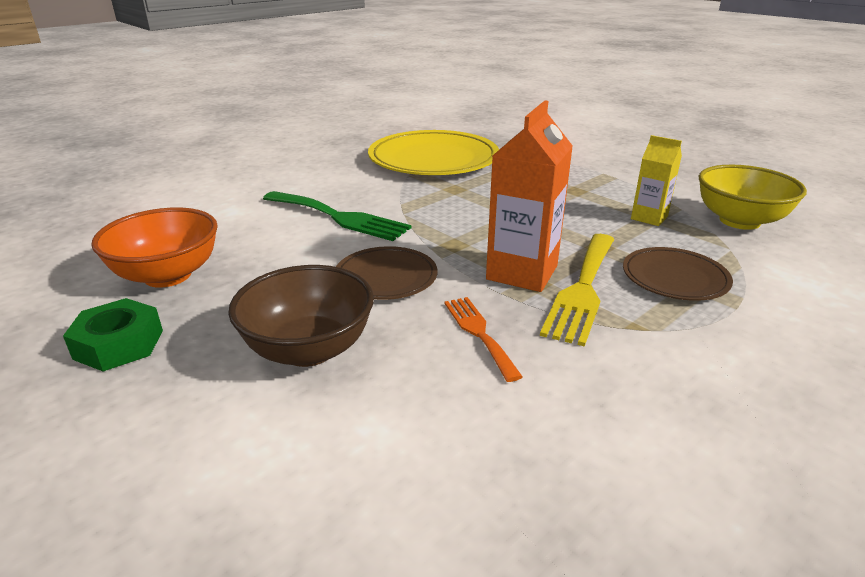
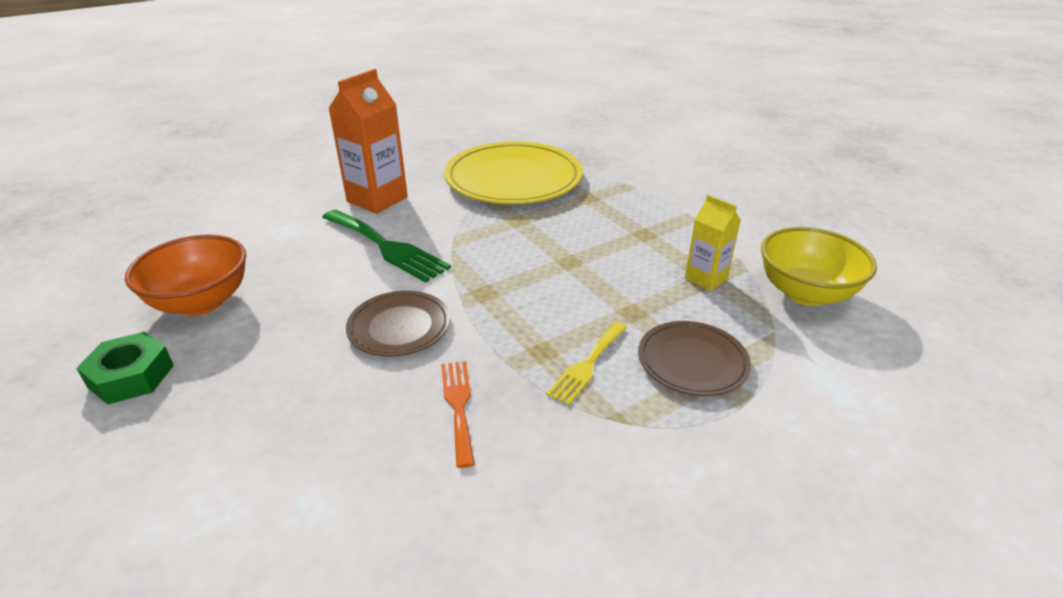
camera: 10 degrees right, 5 degrees up
brown bowl [228,265,374,367] -> none
orange carton [486,101,573,292] -> orange carton moved to [328,69,408,214]
yellow fork [540,234,614,347] -> yellow fork [546,322,627,406], size x0.60

